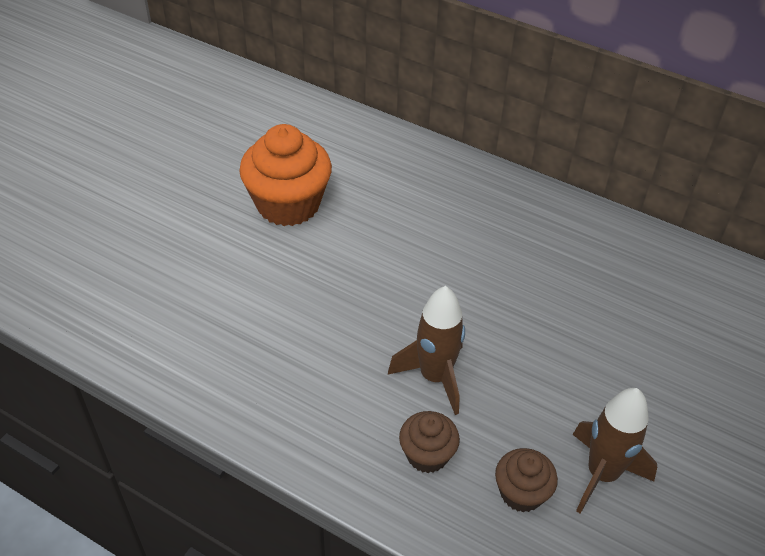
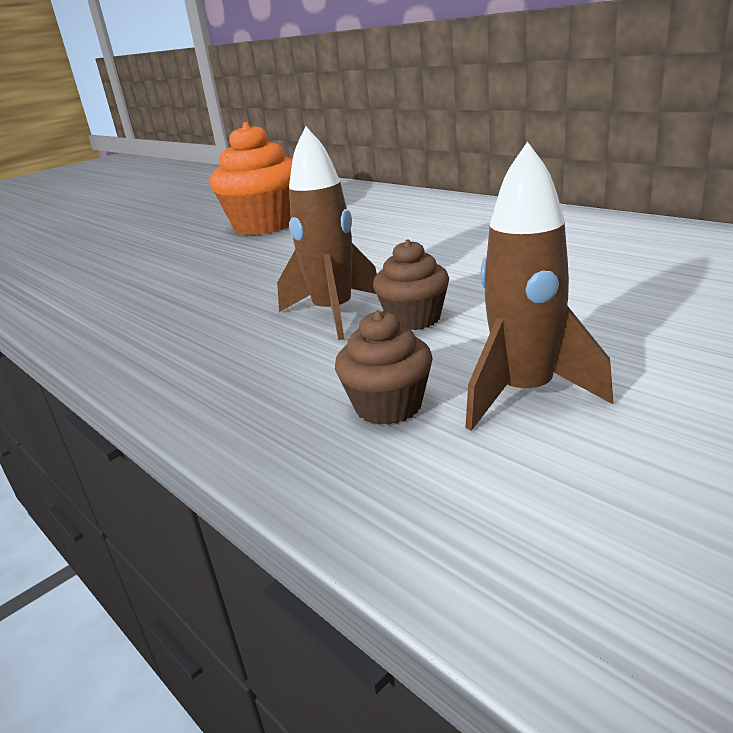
camera: 20 degrees right, 20 degrees down
brown cupcake [399,411,460,473] -> brown cupcake moved to [373,240,449,330]

